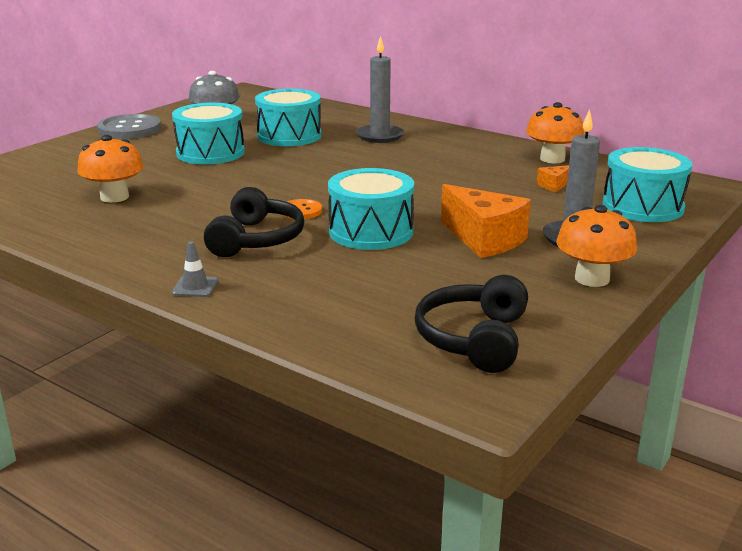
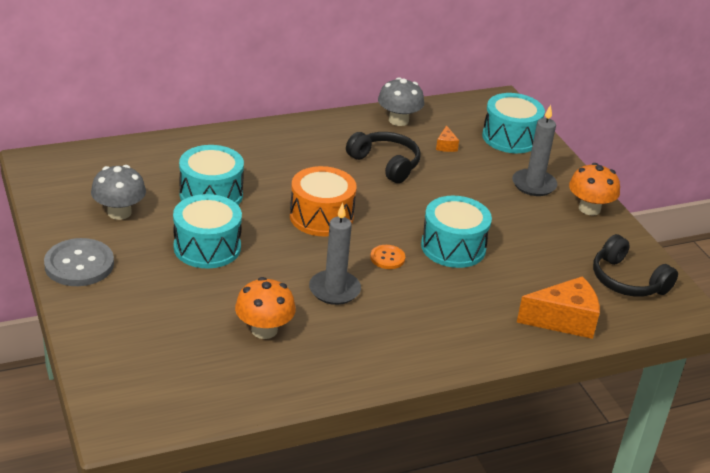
camera: 60 degrees left, 10 degrees up
grey traffic cone [172,241,218,297] -> none
black headphones [204,187,304,257] -> black headphones moved to [346,132,421,183]
grey candle [356,36,404,143] -> grey candle moved to [309,203,361,305]
orange cheese [441,184,531,258] -> orange cheese moved to [517,276,600,339]
orange mushroom [526,102,584,163] -> grey mushroom [378,77,424,126]
none -> orange drum [290,166,357,236]

